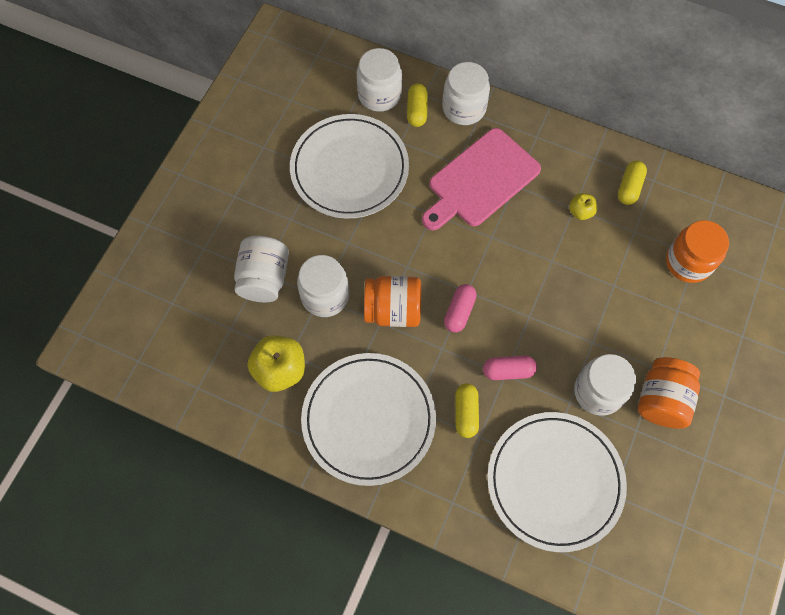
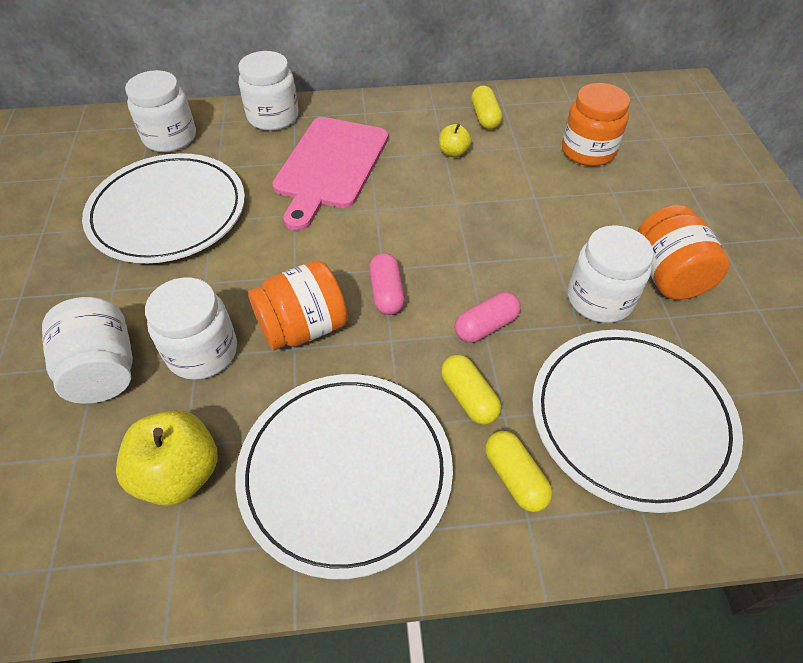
camera: 30 degrees left, 15 degrees down
yellow capsule [407,83,428,127] -> yellow capsule moved to [485,431,553,512]

